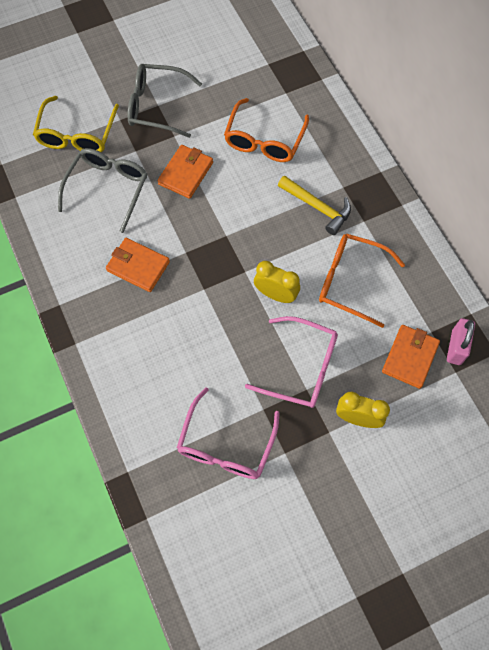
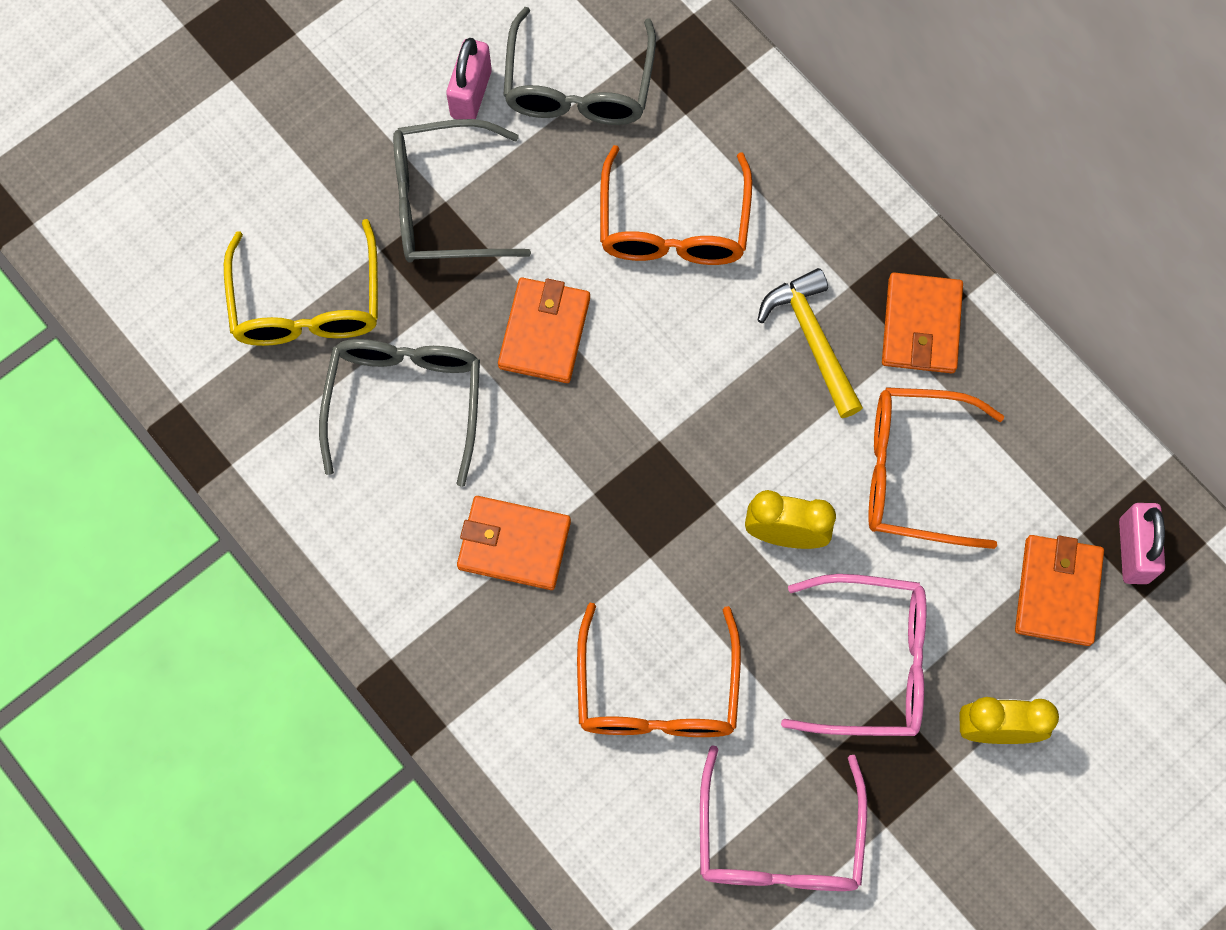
camera: 15 degrees left, 5 degrees up
yellow hammer [278,175,351,235] -> yellow hammer turned 135 degrees counterclockwise [757,268,863,418]
none -> pink padlock [446,38,492,119]
none -> grey glasses [503,7,656,125]
none -> orange glasses [577,603,741,737]
none -> orange wallet [882,273,963,373]

